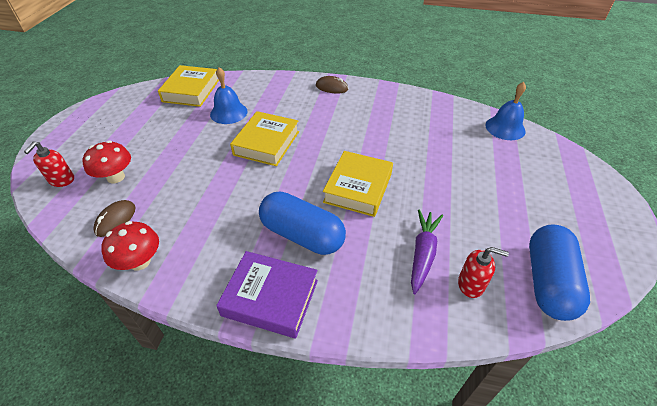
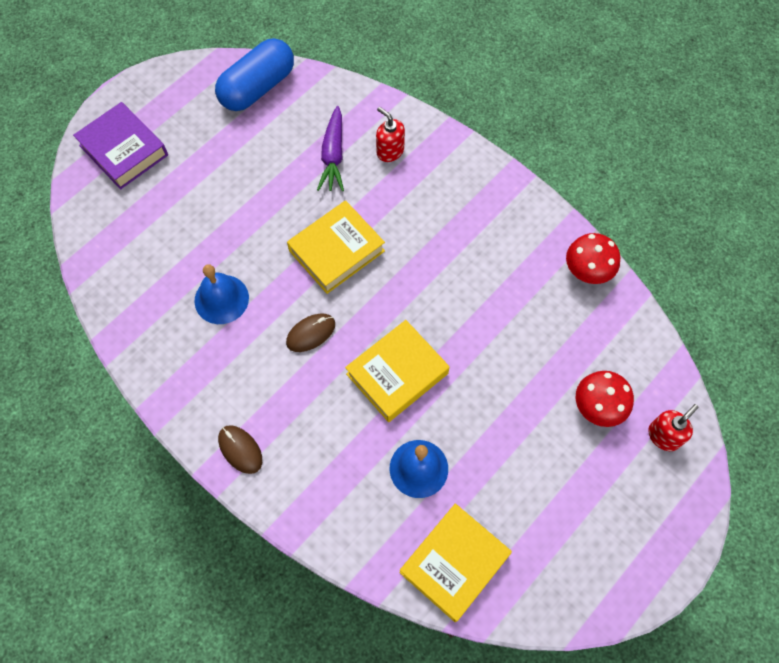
camera: 150 degrees left, 20 degrees up
brown mouse [93,200,136,237] -> brown mouse moved to [286,313,335,352]
purple book [216,251,318,338] -> purple book moved to [73,102,168,189]
blue capsule [259,192,346,255] -> none
purple carrot [411,209,443,294] -> purple carrot turned 45 degrees counterclockwise [317,106,344,191]
red soap dispenser [458,247,509,298] -> red soap dispenser moved to [376,107,405,162]
blue bell [485,82,526,140] -> blue bell moved to [195,264,249,324]

